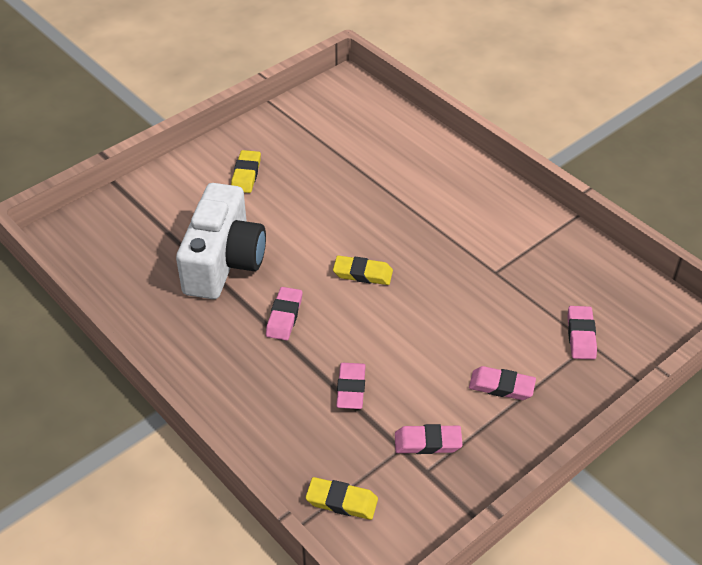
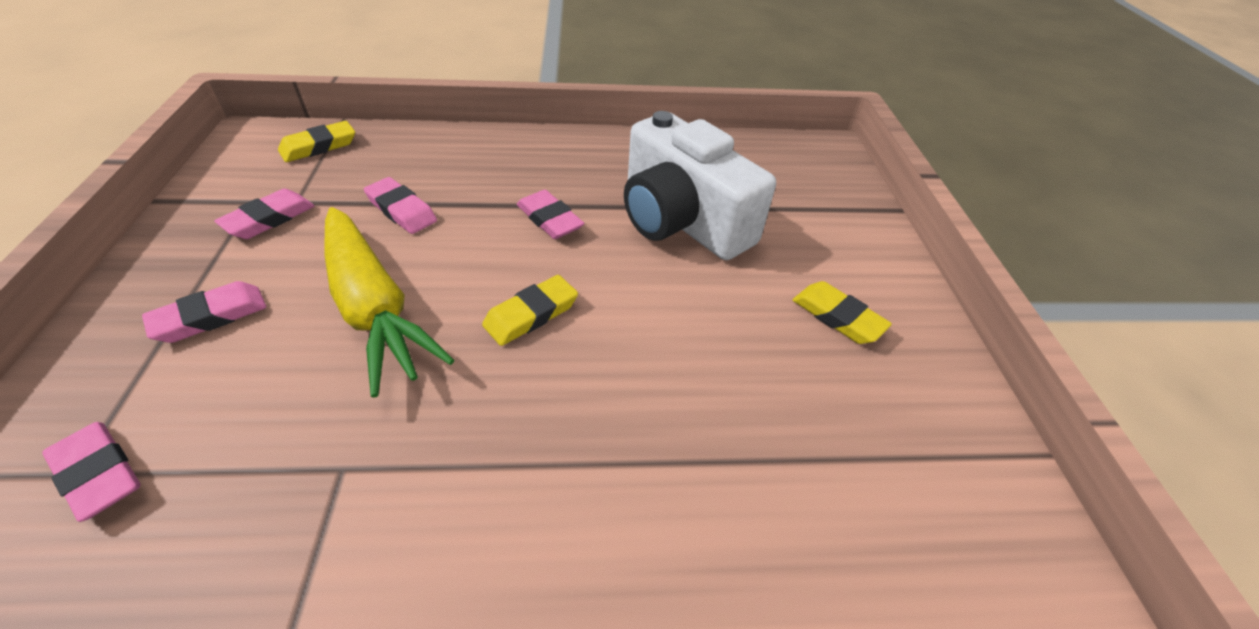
camera: 125 degrees right, 0 degrees up
none -> yellow carrot [324,207,454,398]

